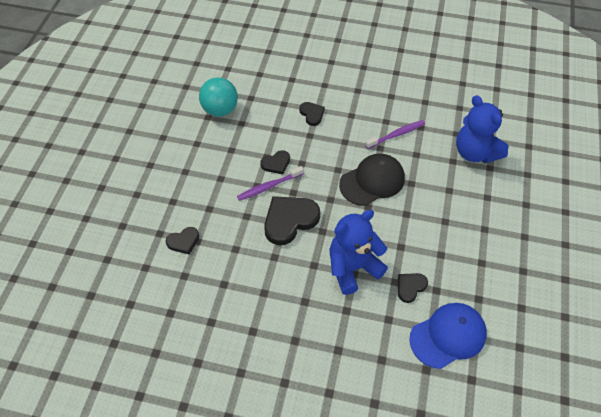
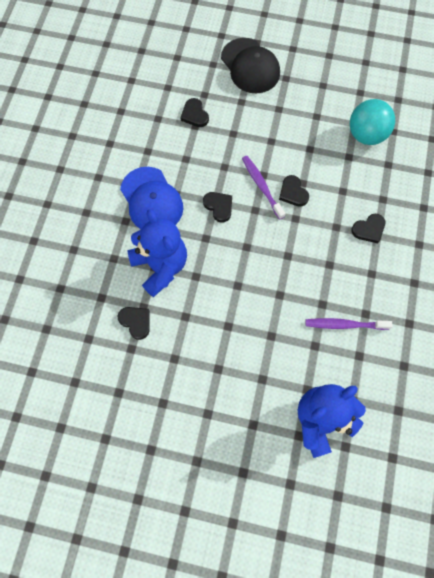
camera: 90 degrees right, 15 degrees up
black heart [264,196,320,245] -> black heart [203,192,232,223], size x0.54
black cap [339,154,405,206] -> black cap moved to [221,38,280,93]
purple toothbrush [365,120,425,149] -> purple toothbrush turned 120 degrees clockwise [305,318,393,330]
blue cap [409,303,487,369] -> blue cap moved to [120,167,183,229]

